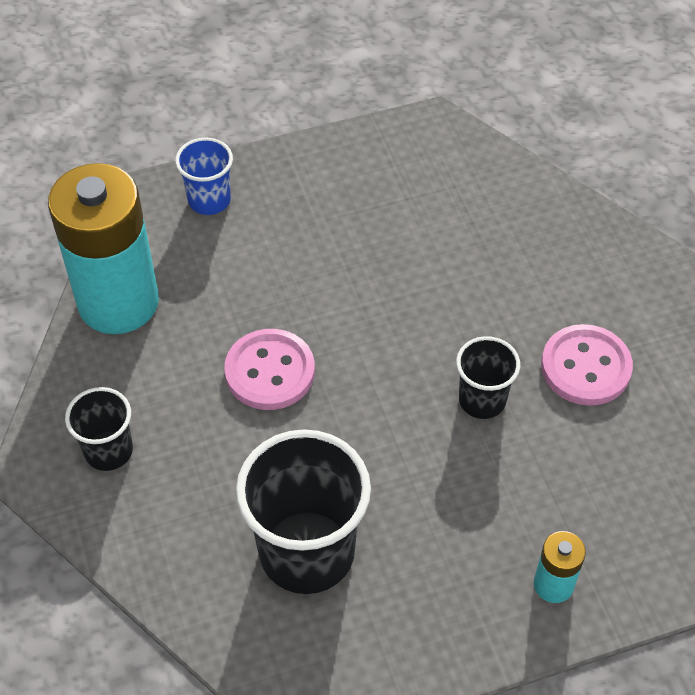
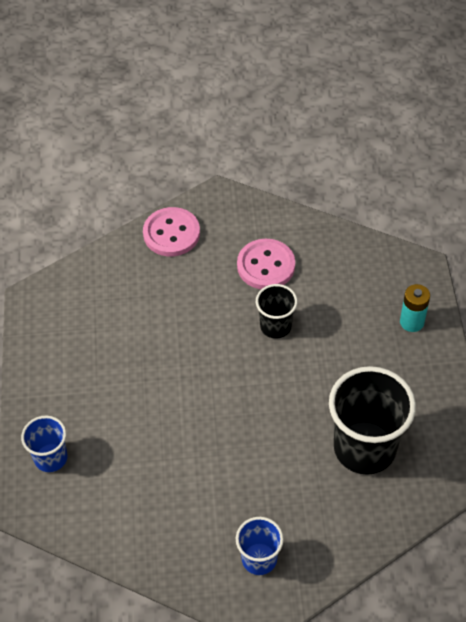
camera: 75 degrees left, 0 degrees up
turquoise battery [48,163,159,334] -> none
black cup [65,387,133,471] -> blue cup [236,517,284,575]
pink button [224,329,315,410] -> pink button moved to [143,207,200,256]

